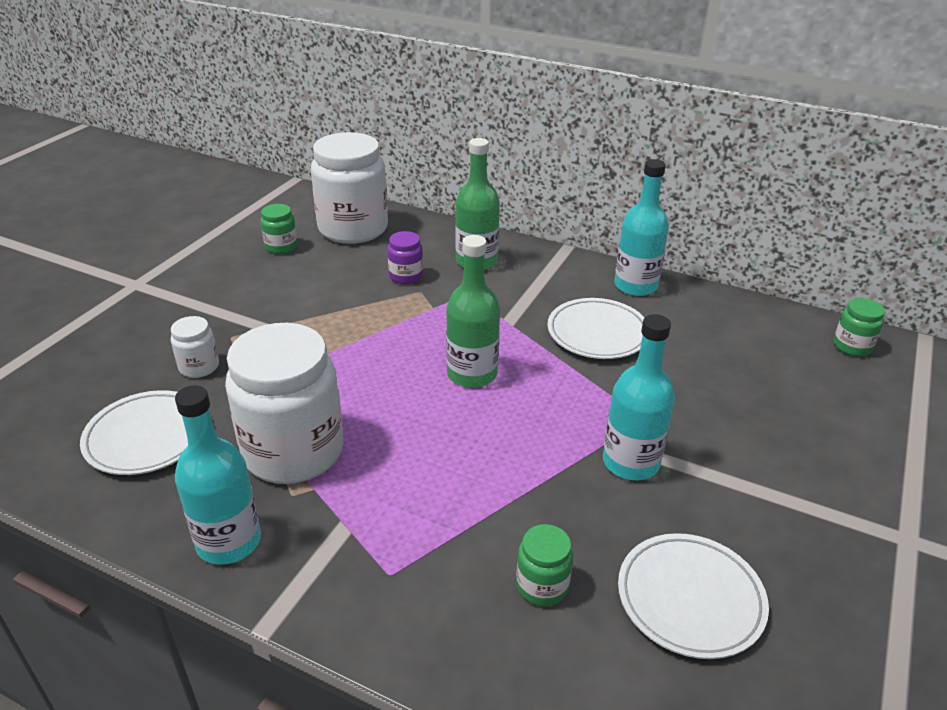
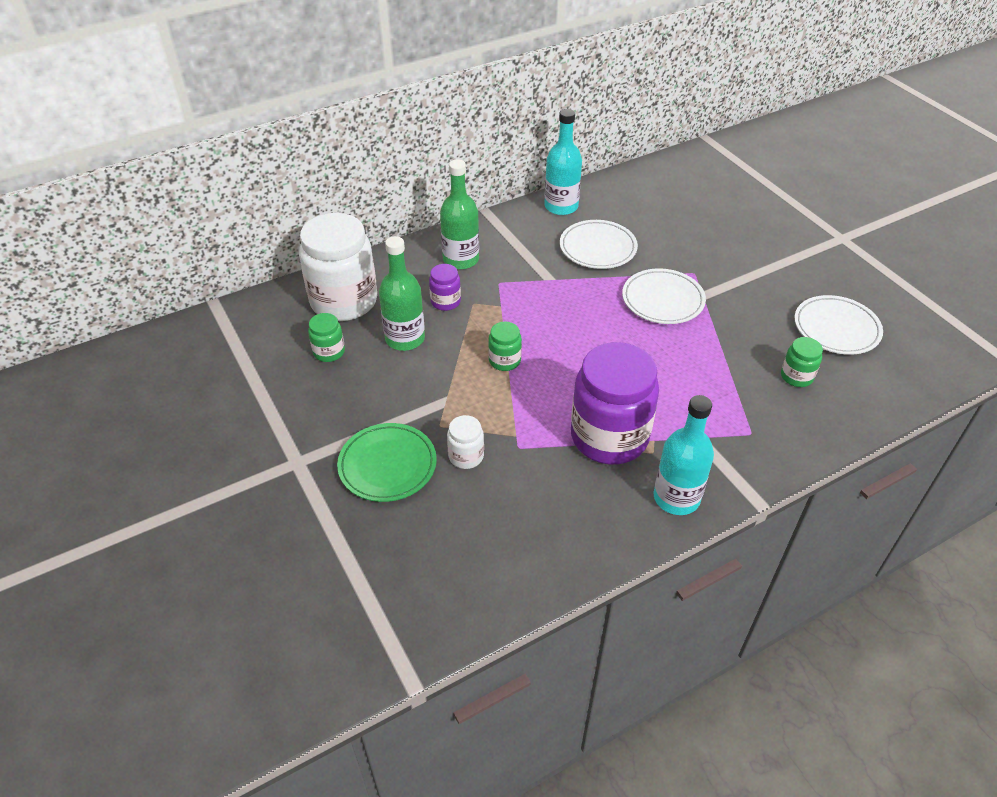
camera: 55 degrees left, 10 degrees up
white plate [80,390,188,475] -> white plate moved to [622,268,706,324]
white jar [225,323,343,484] -> purple jar [571,342,659,465]
green bottle [446,235,500,388] -> green bottle moved to [379,236,425,351]
turquoise bottle [603,314,675,480] -> none
green jar [833,298,885,357] -> green jar moved to [488,321,522,371]
none -> green plate [337,423,437,502]

